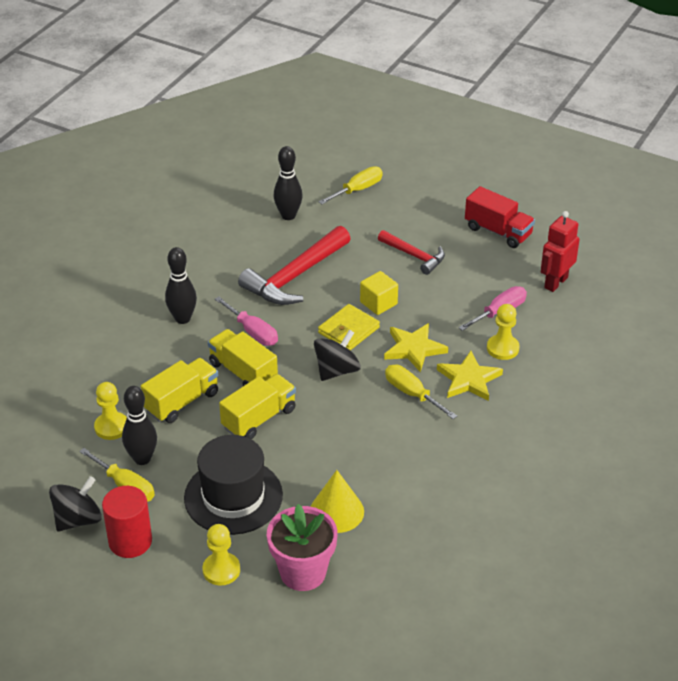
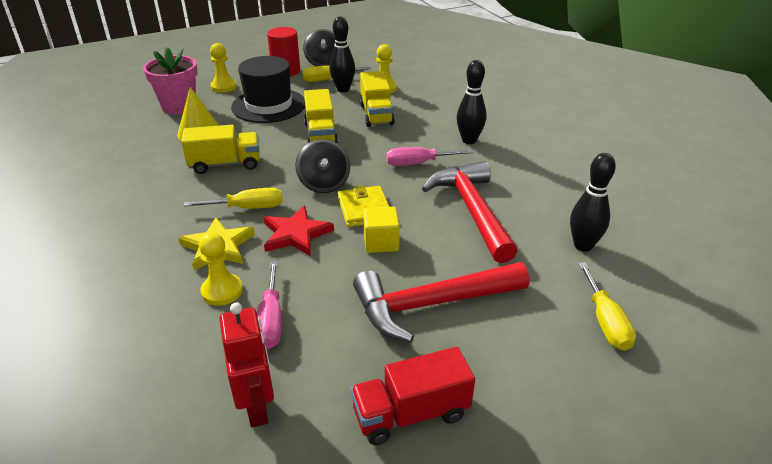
camera: 125 degrees right, 5 degrees down
yellow truck [208,329,278,386] -> yellow truck moved to [181,125,260,174]
red hammer [378,230,445,275] -> red hammer [353,262,529,343], size x1.71
yellow star [384,323,448,373] -> red star [264,205,334,256]

